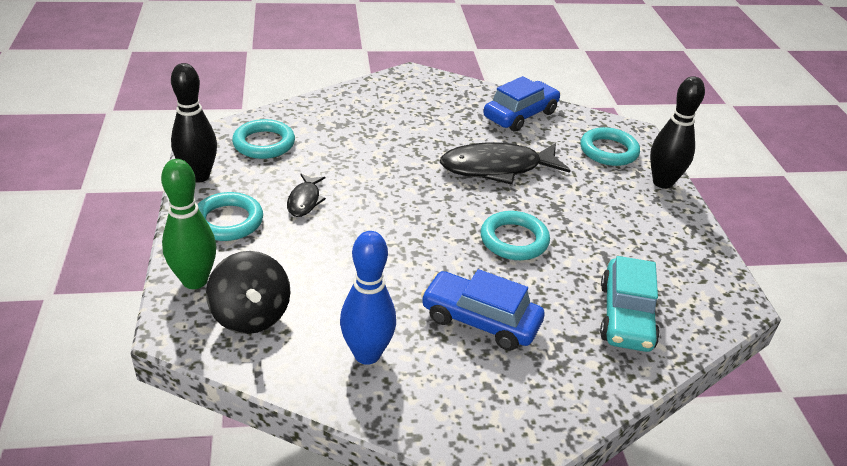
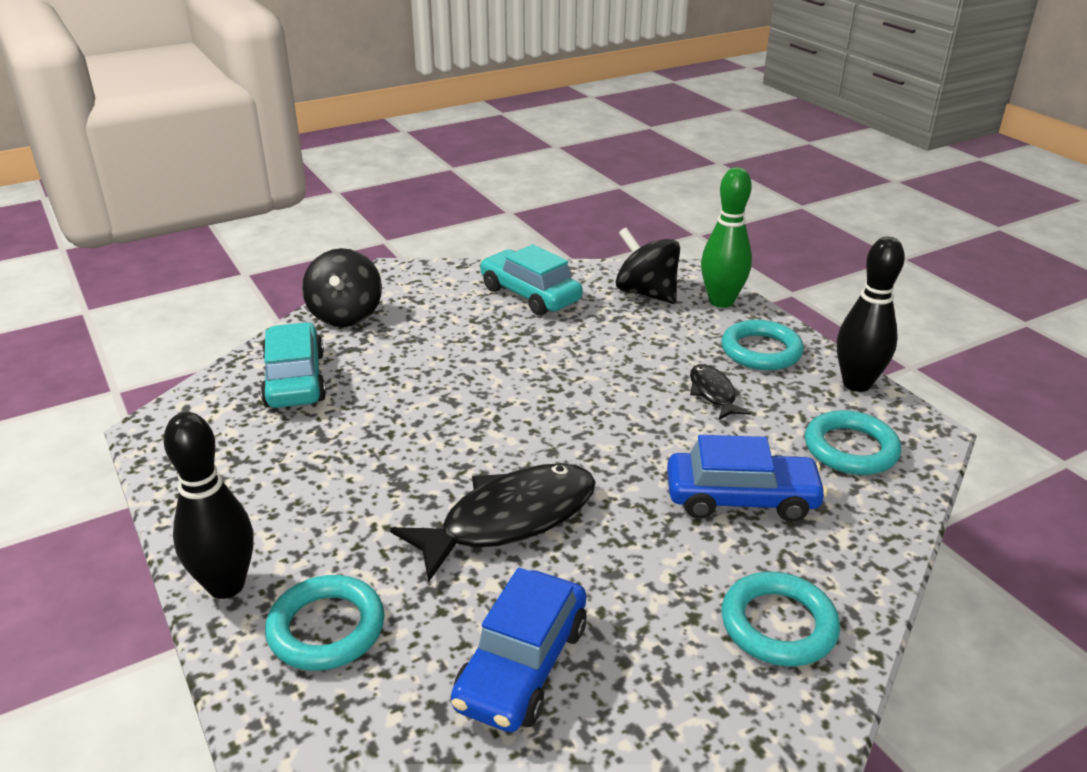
camera: 160 degrees right, 5 degrees down
blue bowling pin [340,231,396,365] -> turquoise car [480,244,583,316]
blue car [421,269,544,351] -> blue car moved to [667,435,827,522]
turquoise ring [481,211,550,260] -> turquoise ring moved to [721,572,840,666]
none -> black spinning top [302,248,382,327]

